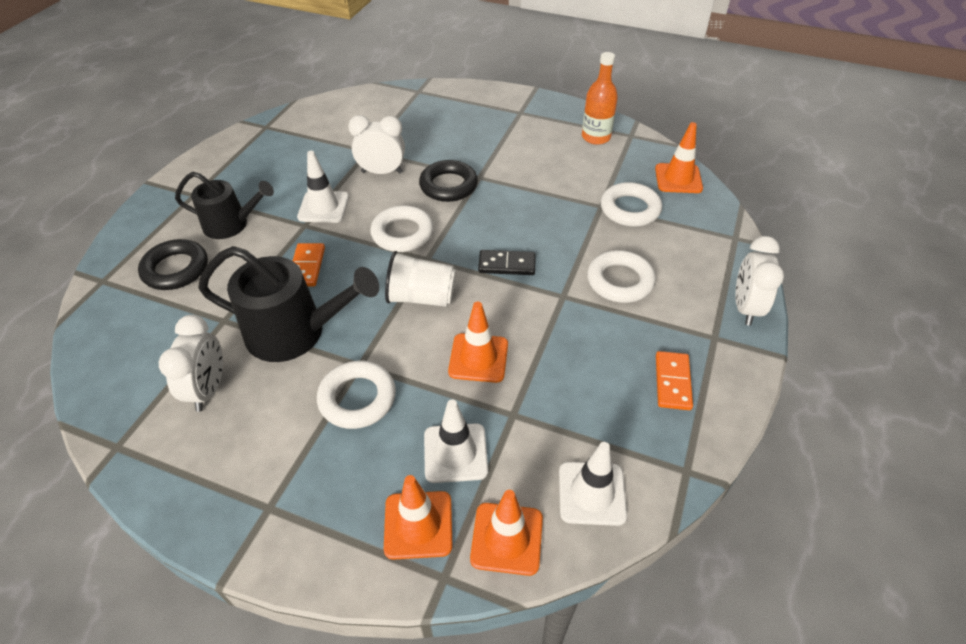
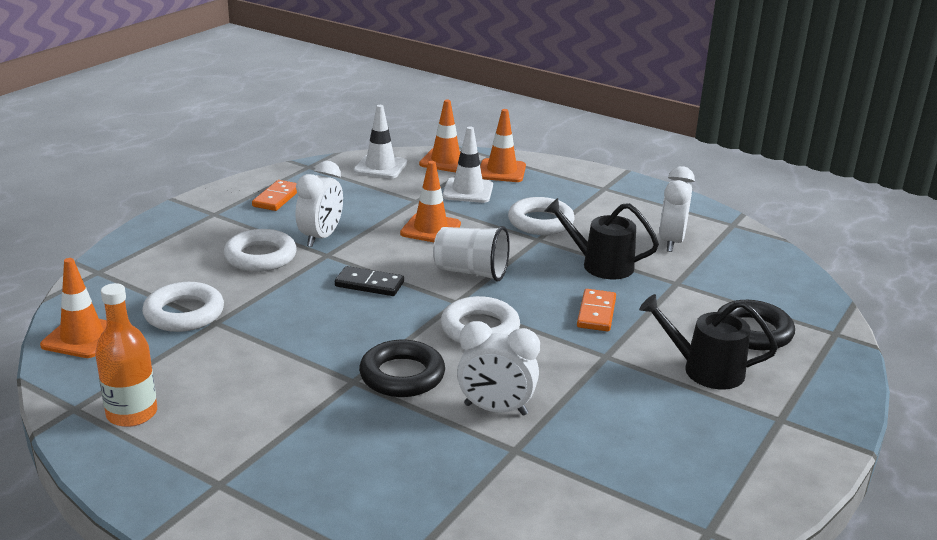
camera: 170 degrees left, 20 degrees down
black watering can [198,246,379,362] -> black watering can [544,198,659,280], size x0.66
white traffic cone [297,151,349,223] -> none
white clock [735,236,784,326] -> white clock moved to [296,161,343,247]

